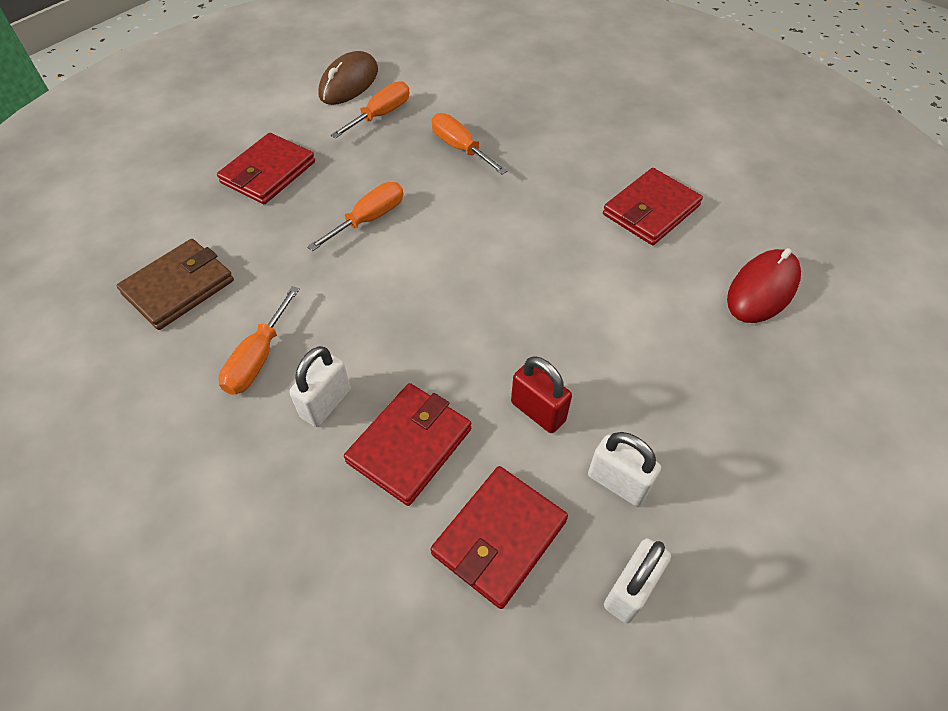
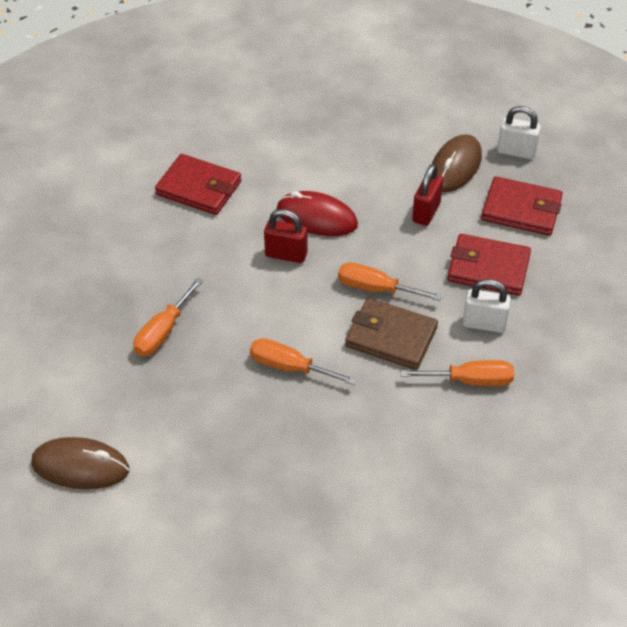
camera: 110 degrees left, 5 degrees down
brown wallet [117,239,234,330] -> brown wallet moved to [345,298,438,370]
red wallet [217,133,315,204] -> none
orange screwdriver [331,81,409,139] -> orange screwdriver moved to [338,263,442,301]
white padlock [588,432,661,506] -> brown mouse [432,134,482,193]
red mouse [727,248,801,323] -> red mouse moved to [277,191,358,236]
none -> red padlock [264,209,307,263]

